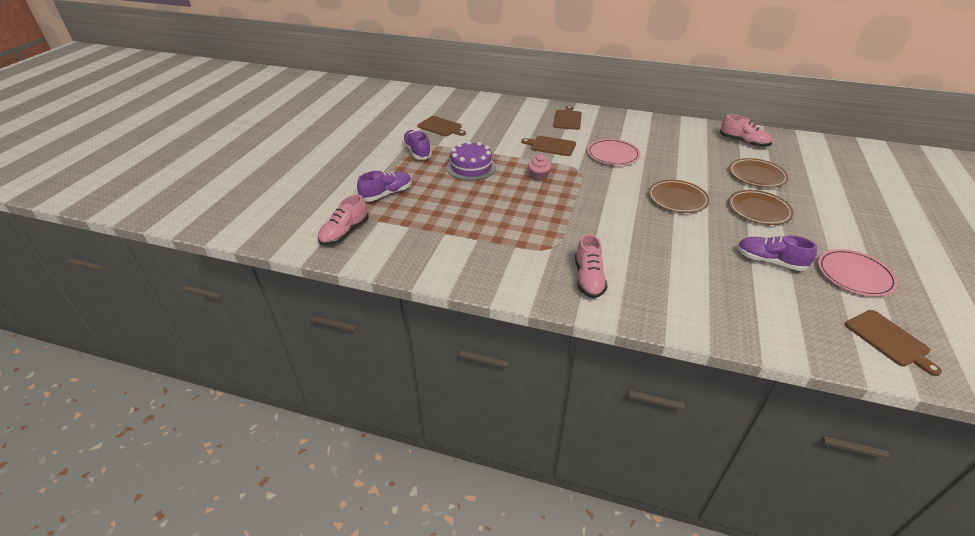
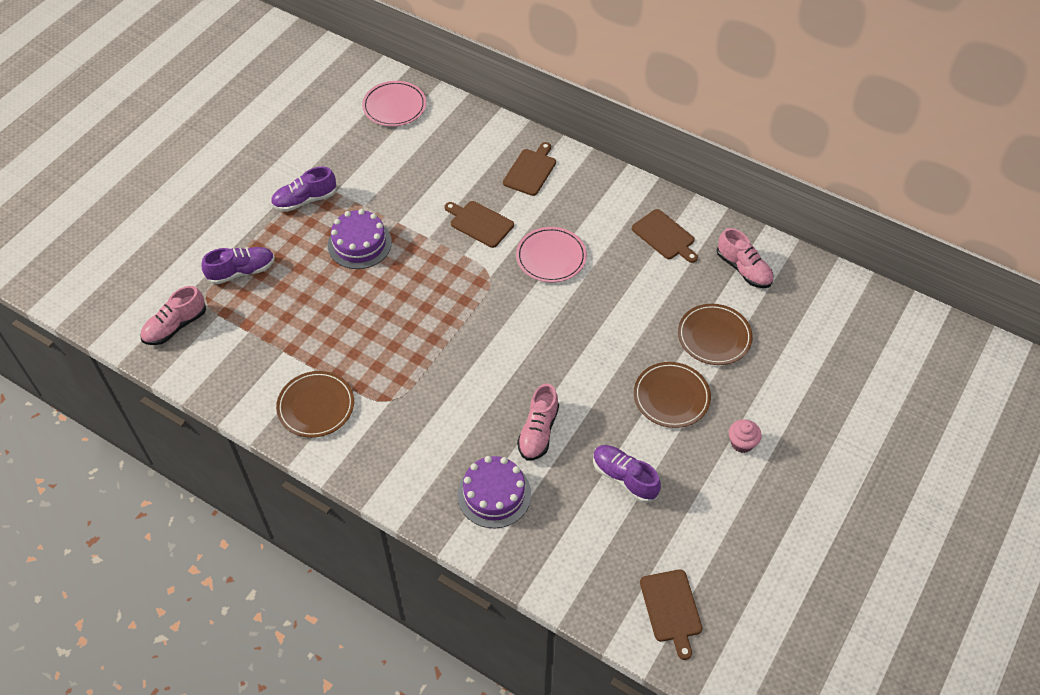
camera: 15 degrees right, 15 degrees up
purple shoe [402,130,432,160] -> purple shoe turned 105 degrees counterclockwise [271,166,337,212]
brown cutting board [417,116,466,136] -> brown cutting board moved to [632,209,698,263]
pink cupcake [528,154,551,181] -> pink cupcake moved to [729,419,762,453]
pink shoe [575,234,608,298] -> pink shoe moved to [517,384,559,461]
brown plate [648,180,710,213] -> brown plate moved to [276,371,354,438]
pink plate [818,249,898,296] -> pink plate moved to [362,81,426,127]
none -> purple cake [457,456,531,528]

